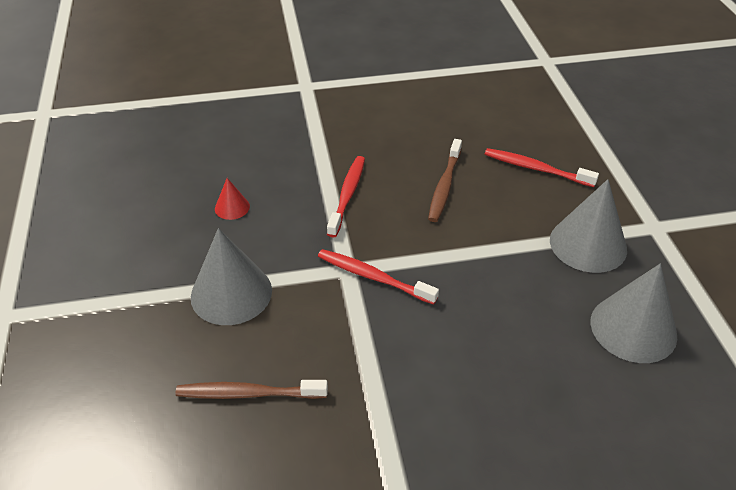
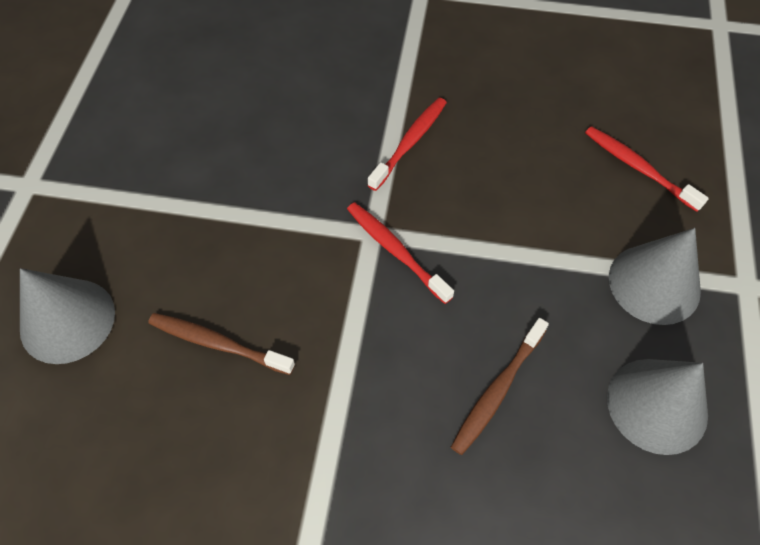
camera: 20 degrees right, 15 degrees up
grey cone [191,228,272,325] -> grey cone moved to [20,268,115,364]
red cone [215,178,250,220] -> none
brown toothbrush [428,139,462,222] -> brown toothbrush moved to [451,318,549,455]

